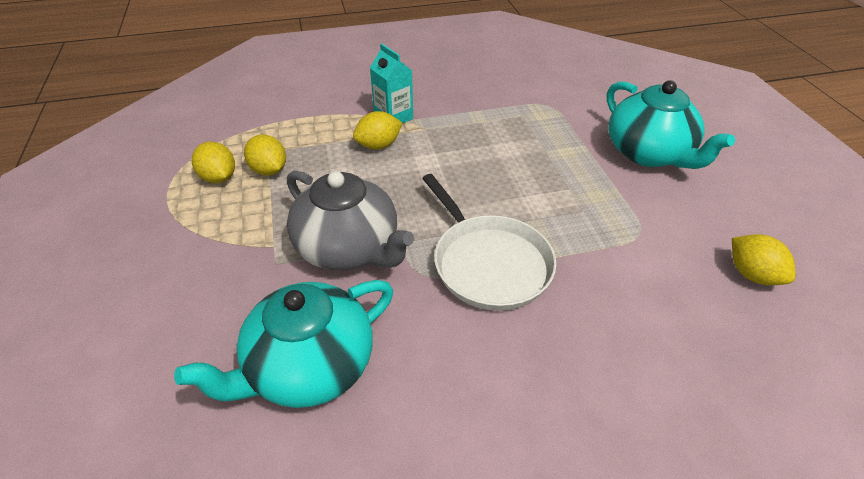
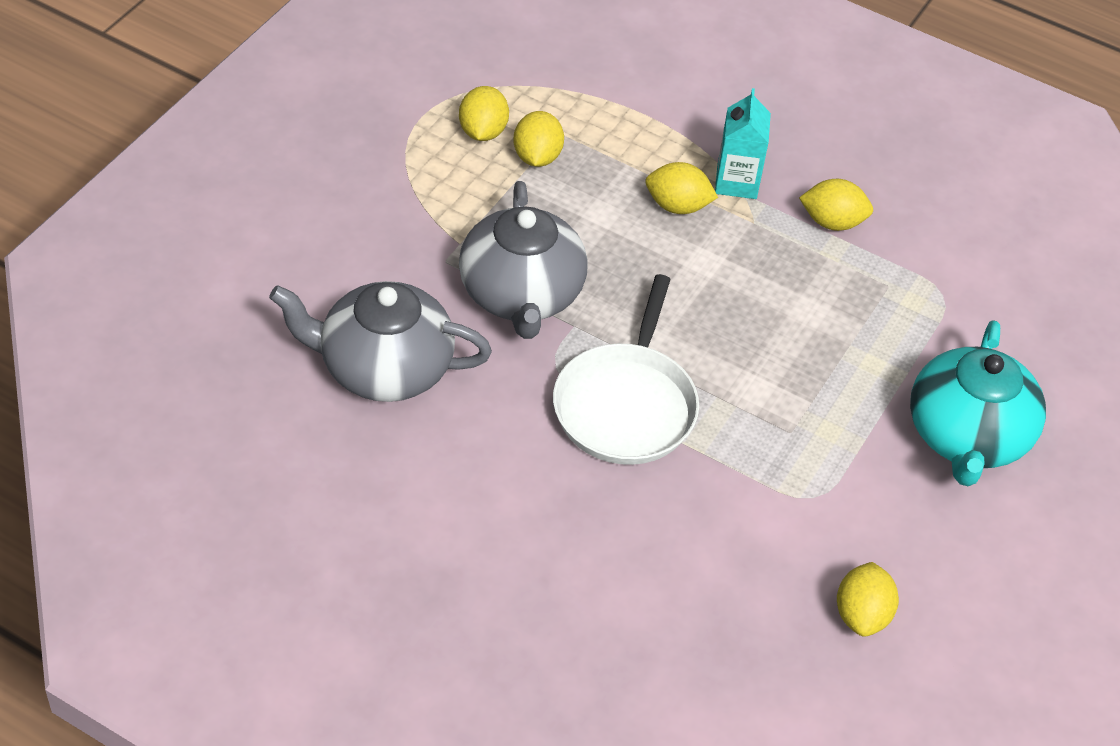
camera: 40 degrees right, 5 degrees up
turquoise teapot [174,280,393,408] -> grey teapot [269,281,492,402]
none -> yellow lemon [799,179,873,231]

